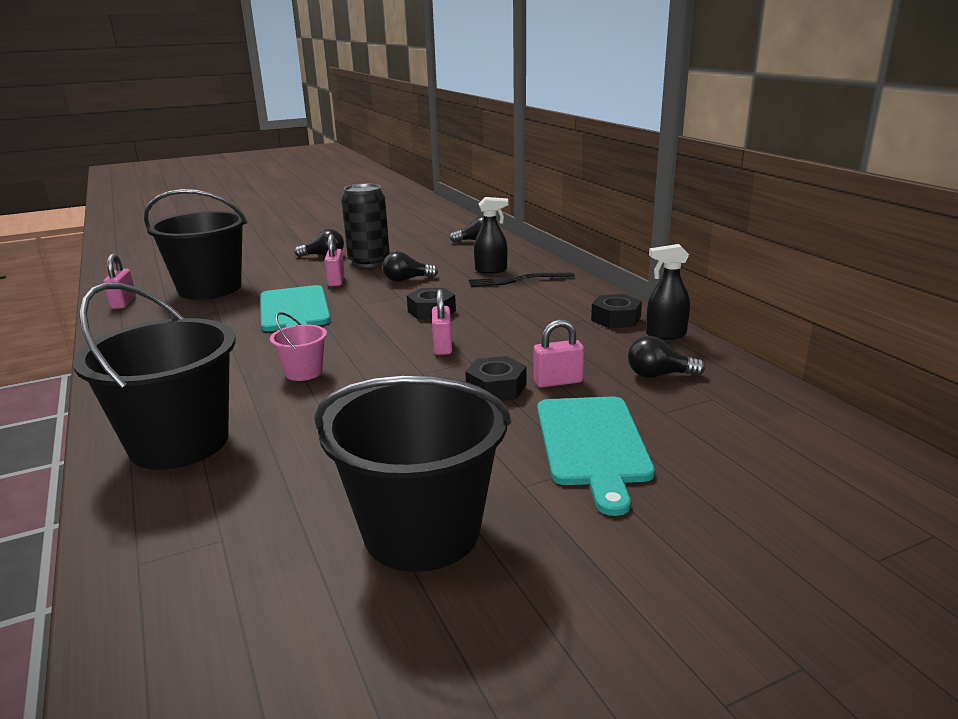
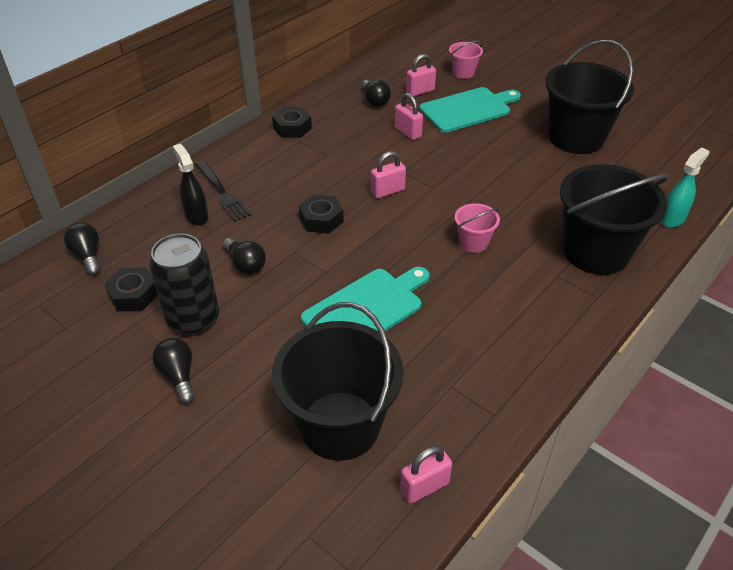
camera: 115 degrees left, 20 degrees up
pink padlock [324,234,345,286] -> pink padlock moved to [406,54,436,96]
black nut [465,356,526,401] -> black nut moved to [105,267,158,311]
black spray bottle [646,244,690,340] -> none
none -> pink bucket [449,41,483,79]
none -> turquoise spray bottle [661,147,709,228]

